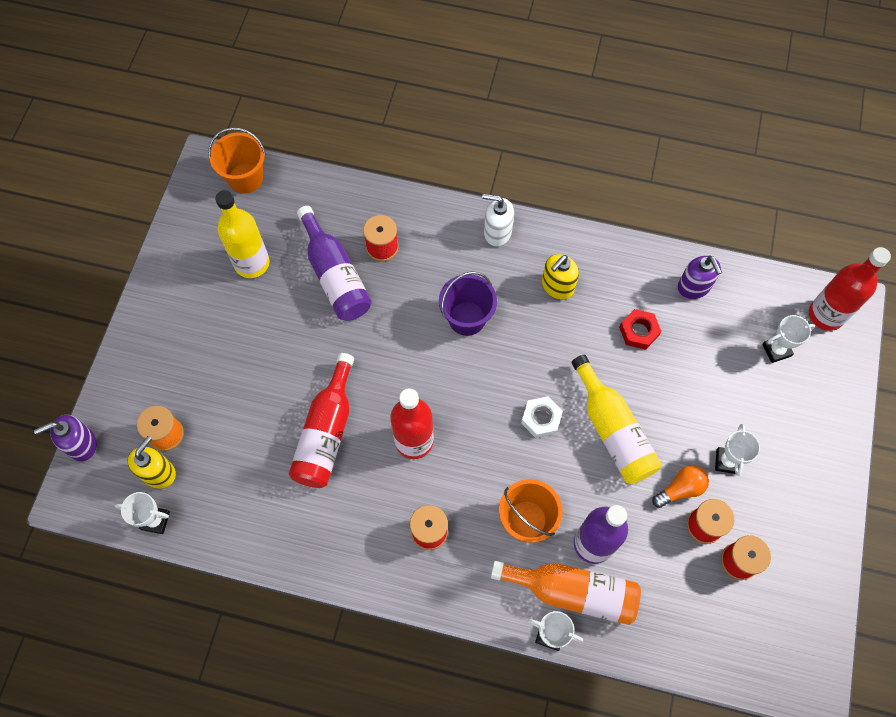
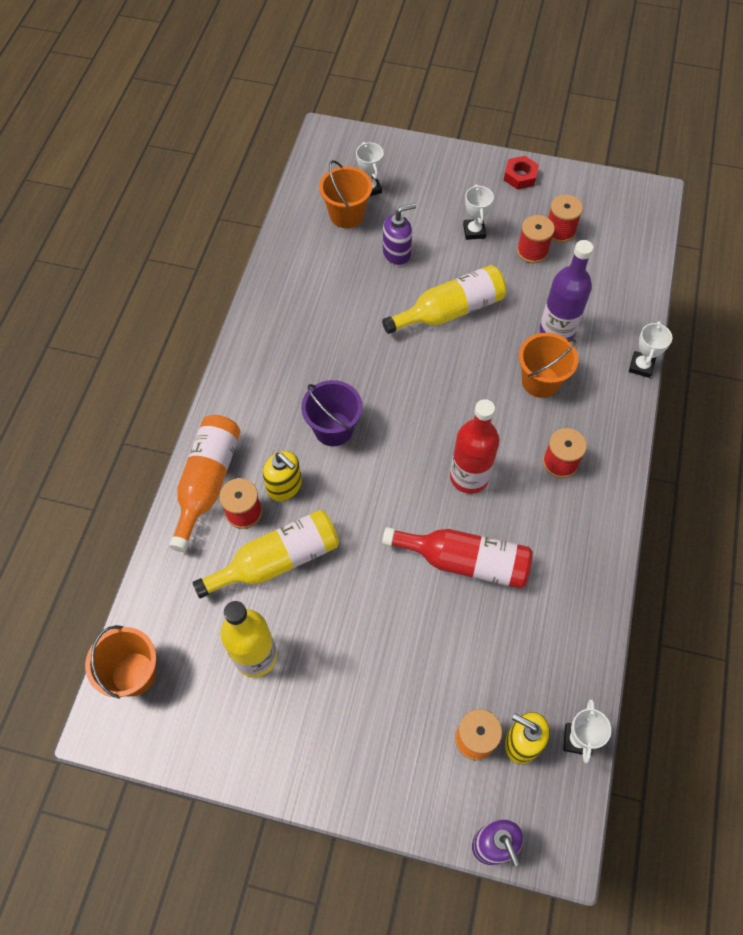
camera: 90 degrees left, 5 degrees down
purple bottle [297,206,372,321] -> yellow bottle [192,510,339,599]
white soap dispenser [482,194,514,246] -> none
orange bottle [491,561,641,625] -> orange bottle moved to [169,415,240,552]
white nut [521,396,563,438] -> none
yellow soap dispenser [542,254,579,300] -> yellow soap dispenser moved to [263,451,302,501]
red nut [619,309,661,350] -> red nut moved to [504,156,539,190]
orange light bulb [652,465,709,508] -> none
purple soap dispenser [678,256,722,299] -> purple soap dispenser moved to [383,203,416,265]
white trophy [715,424,760,476] -> white trophy turned 75 degrees clockwise [463,184,494,240]
red bottle [809,247,891,331] -> none
none -> orange bucket [319,160,372,228]

